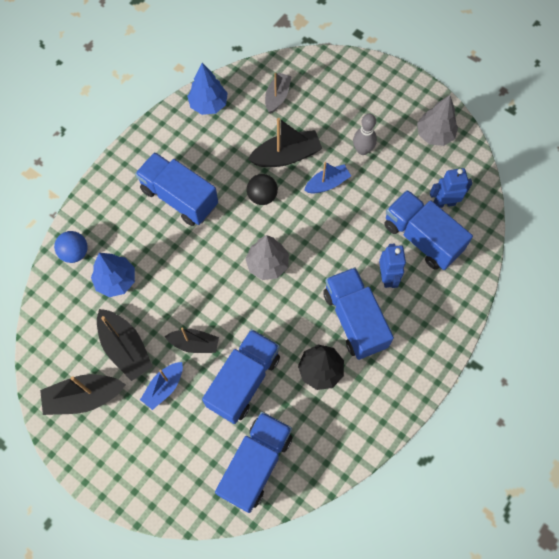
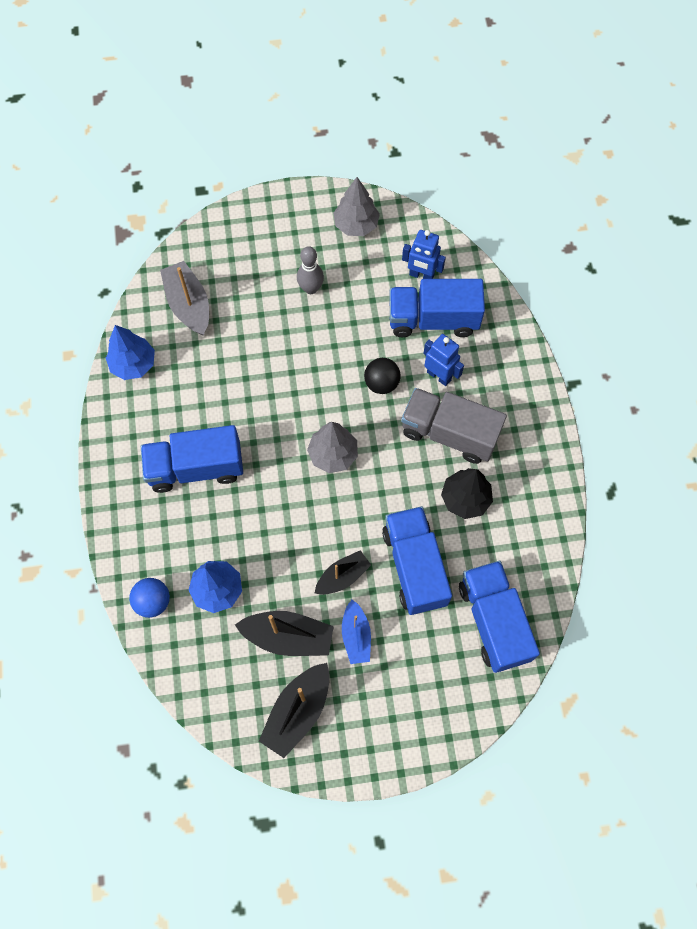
camera: 45 degrees left, 0 degrees up
black ball [247,174,278,205] -> black ball moved to [364,358,401,394]
black boat [248,118,322,167] -> none
grey boat [265,72,292,114] -> grey boat [160,261,209,336], size x1.52
blue boat [304,162,351,194] -> none
blue truck [323,267,394,360] -> grey truck [401,388,507,464]
blue robot [430,168,472,208] -> blue robot turned 105 degrees counterclockwise [402,230,446,279]

